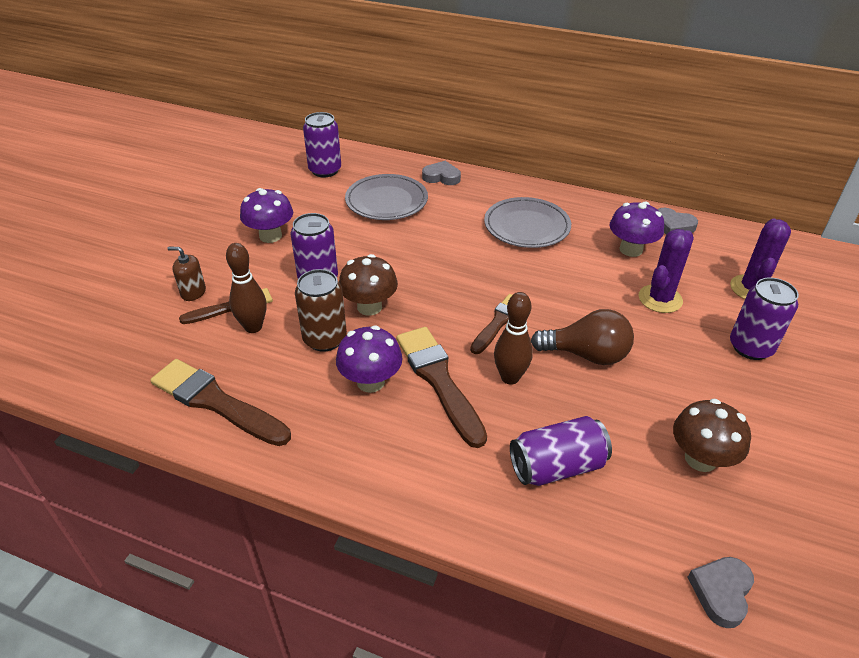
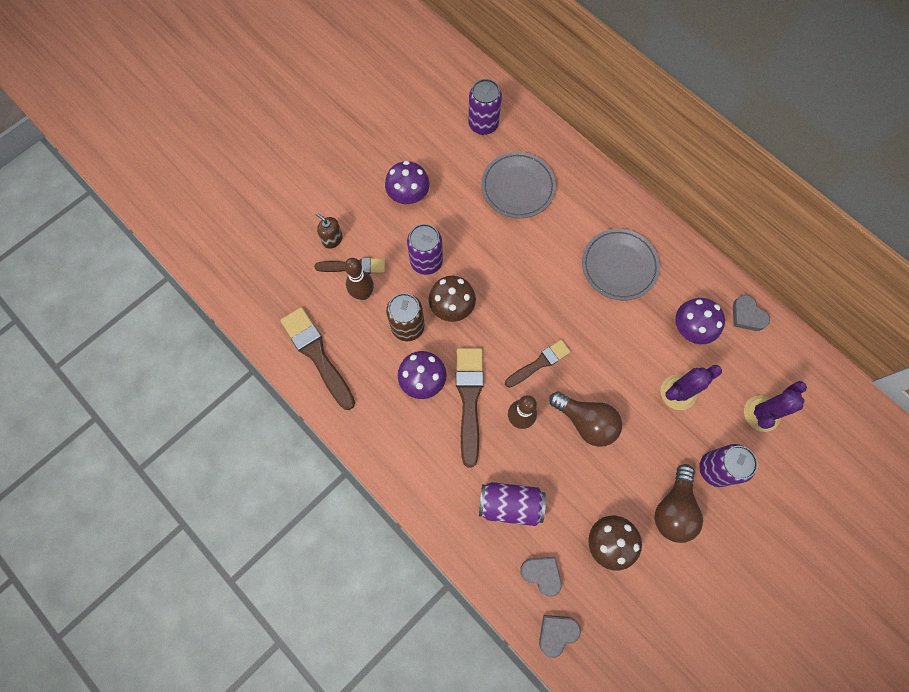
camera: 25 degrees right, 30 degrees up
grey heart [422,161,461,185] -> grey heart moved to [520,557,562,597]
none -> brown light bulb [655,464,703,543]

